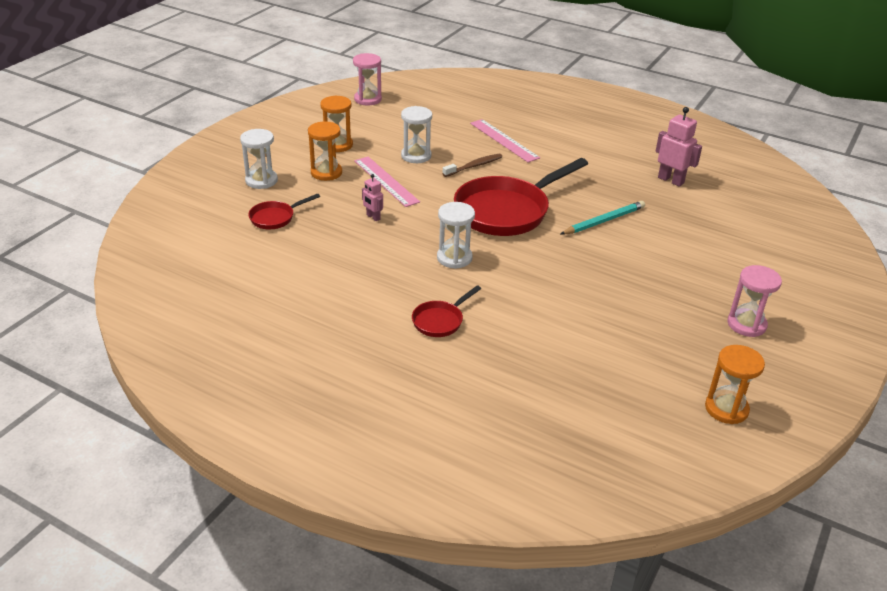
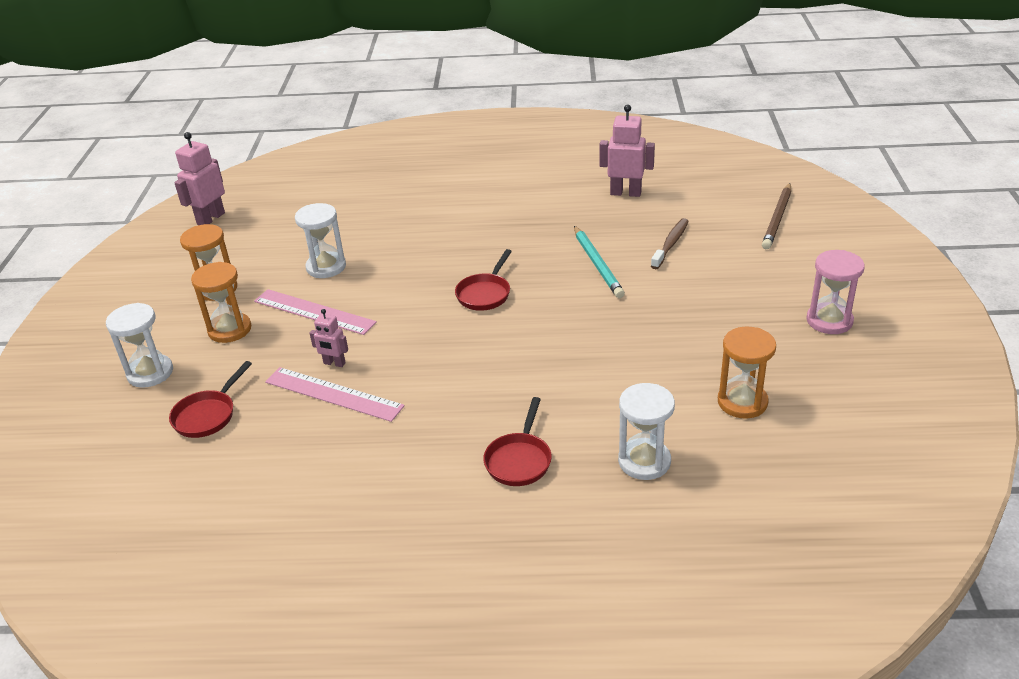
camera: 25 degrees left, 0 degrees up
pink hourglass [353,53,382,105] -> pink robot [174,132,225,225]
white hourglass [437,202,475,269] -> white hourglass moved to [618,383,675,480]
brown toothbrush [442,154,502,177] -> brown toothbrush moved to [651,218,689,269]
red pan [454,158,588,236] -> red pan [455,249,512,311], size x0.46
pink ruler [470,119,540,163] -> pink ruler moved to [265,367,405,422]
turquoise pencil [561,201,645,235] -> turquoise pencil turned 135 degrees clockwise [574,226,625,298]
orange hourglass [705,345,765,424] -> orange hourglass moved to [718,326,776,419]
none -> brown pencil [762,183,791,249]

